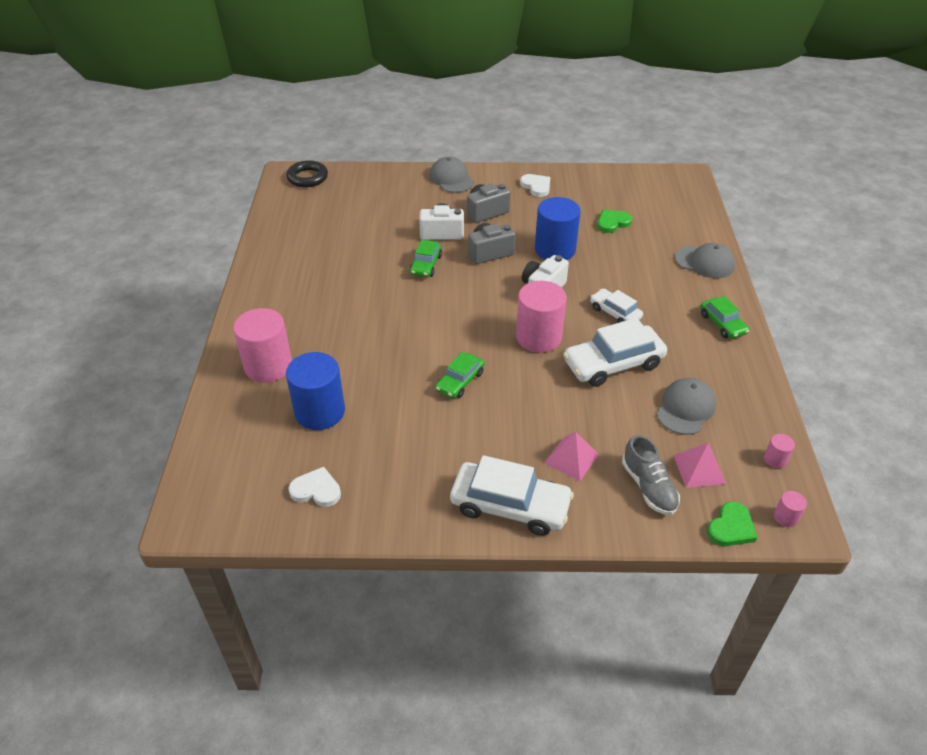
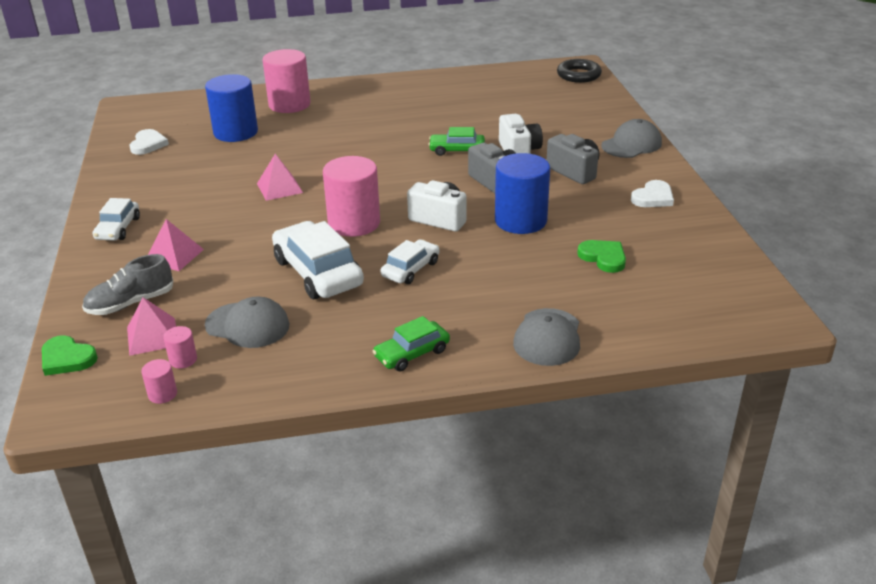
camera: 80 degrees right, 10 degrees down
green car [436,352,485,399] -> pink pyramid [257,154,303,201]
white car [450,455,574,536] -> white car [93,198,140,241], size x0.57
pink cylinder [774,491,807,527] -> pink cylinder moved to [163,326,197,368]

